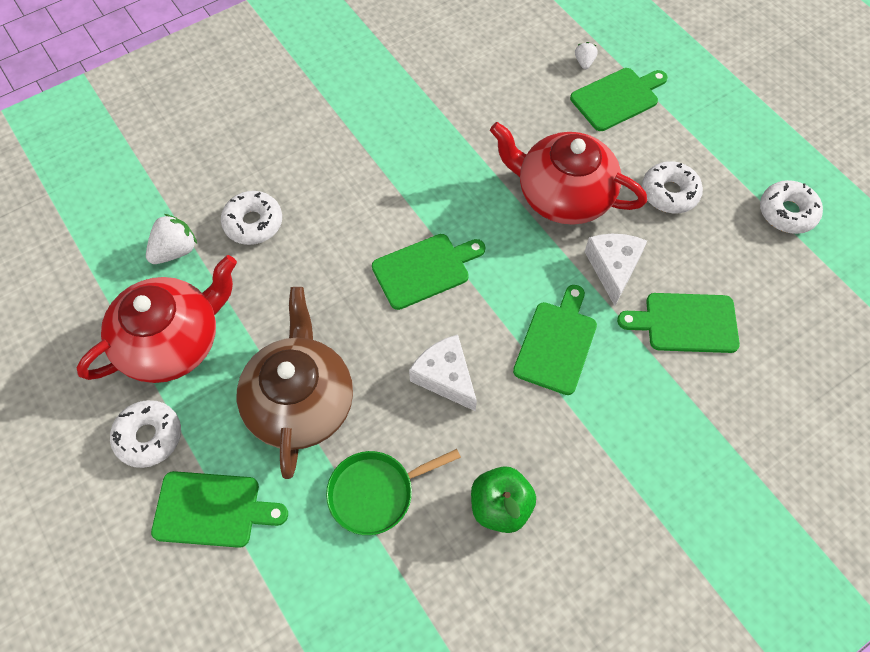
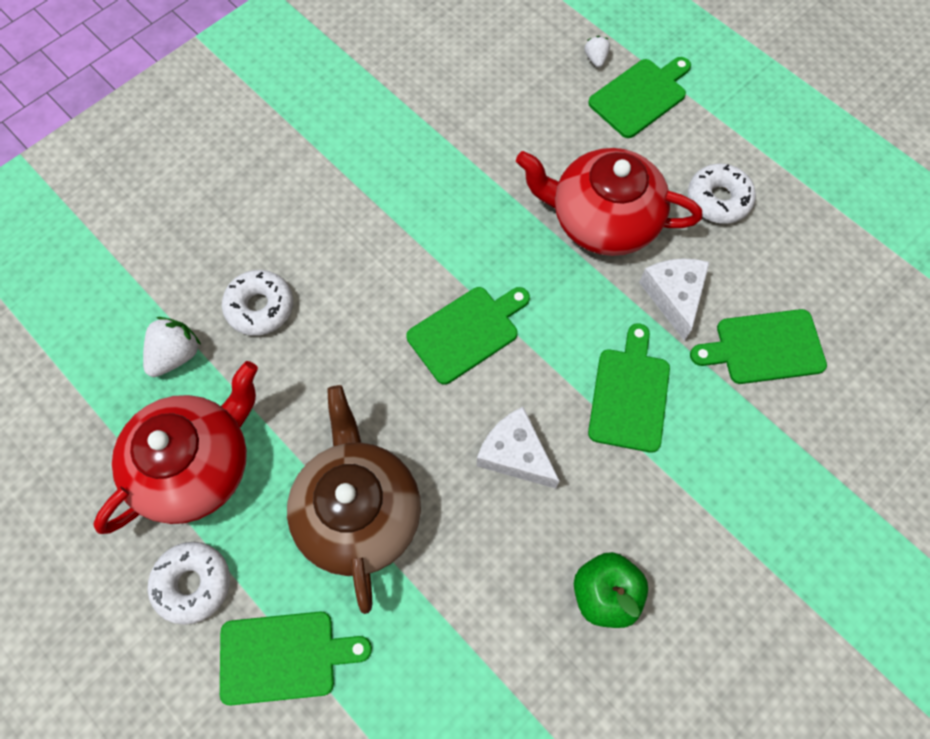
camera: 10 degrees left, 5 degrees up
green pan [326,449,461,535] -> none
white donut [760,180,823,234] -> none

